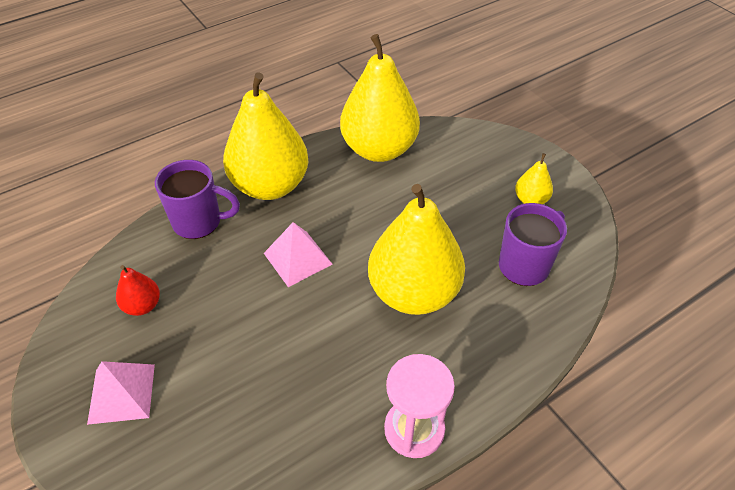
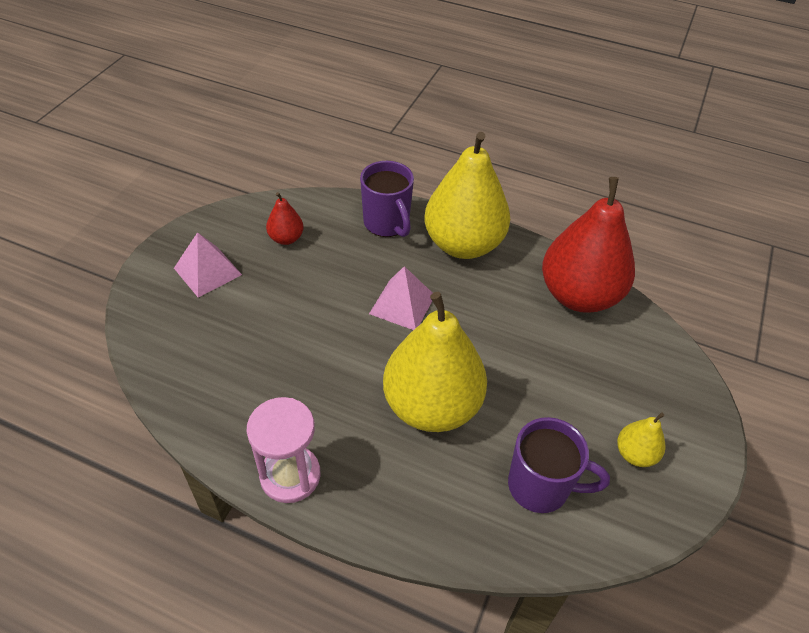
camera: 55 degrees right, 0 degrees up
yellow pear [340,34,420,162] -> red pear [542,177,635,313]

